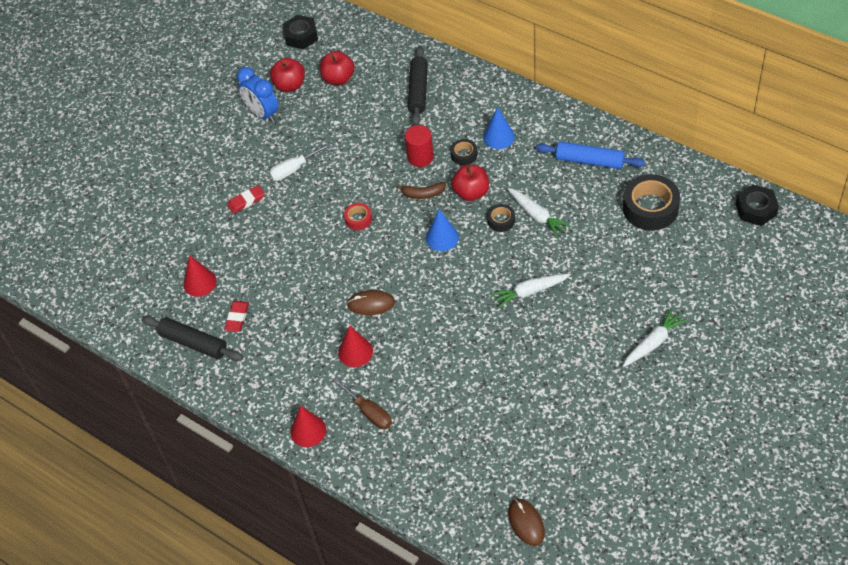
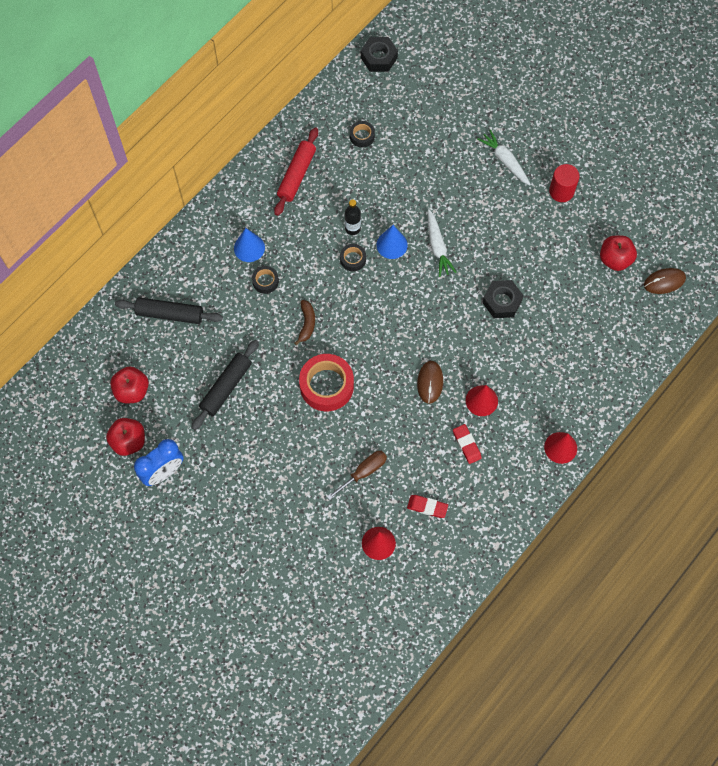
camera: 90 degrees left, 15 degrees up
black rolling pin [142,316,243,361] -> black rolling pin moved to [191,340,259,430]
red eraser [227,185,265,214] -> red eraser moved to [453,424,482,464]
white screwdriver [269,143,331,181] -> none
black nut [283,15,318,49] -> black nut moved to [483,280,524,318]
brown screwdriver [333,378,392,429] -> brown screwdriver moved to [327,451,387,500]
red tape [344,203,372,230] -> red tape [299,354,354,411], size x2.00
red cylinder [405,125,434,167] -> red cylinder moved to [549,164,580,202]
blue cone [426,209,459,251] -> blue cone moved to [377,225,408,259]
red apple [452,165,489,201] -> red apple moved to [600,235,637,271]
white carrot [507,188,571,237] -> black bottle [345,200,361,235]
blue rolling pin [536,141,645,169] -> red rolling pin [274,127,318,216]
black tape [623,174,680,230] -> black tape [350,121,375,148], size x0.50

